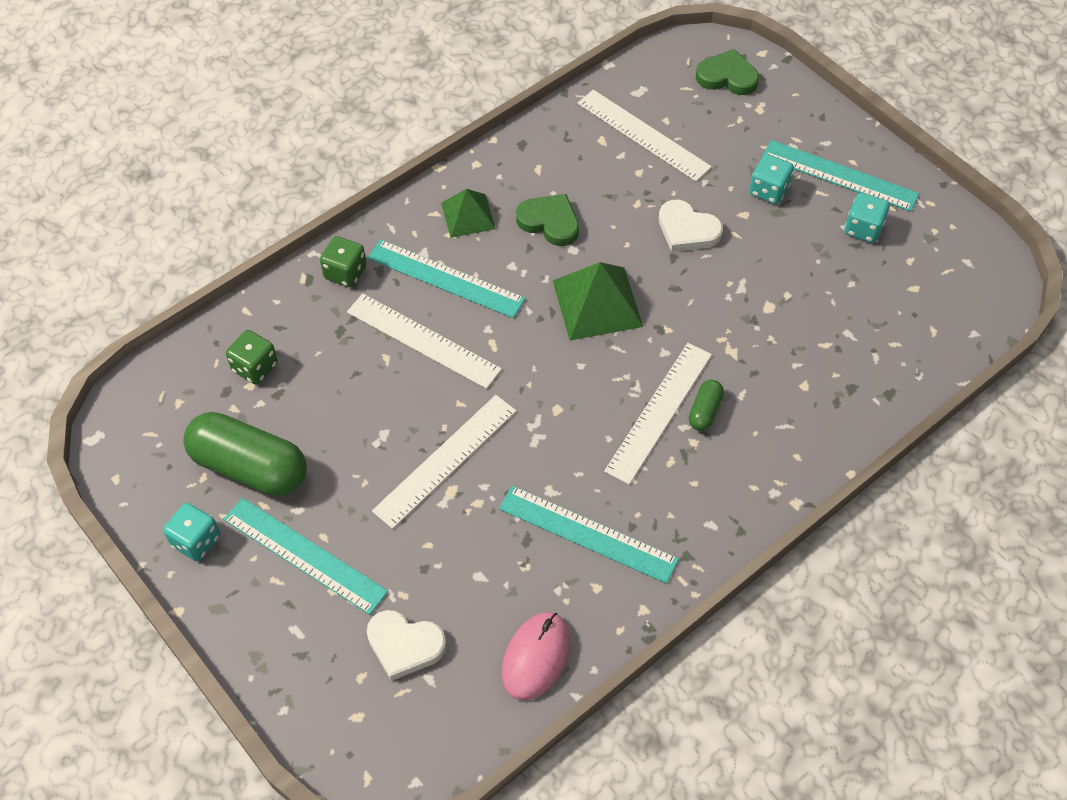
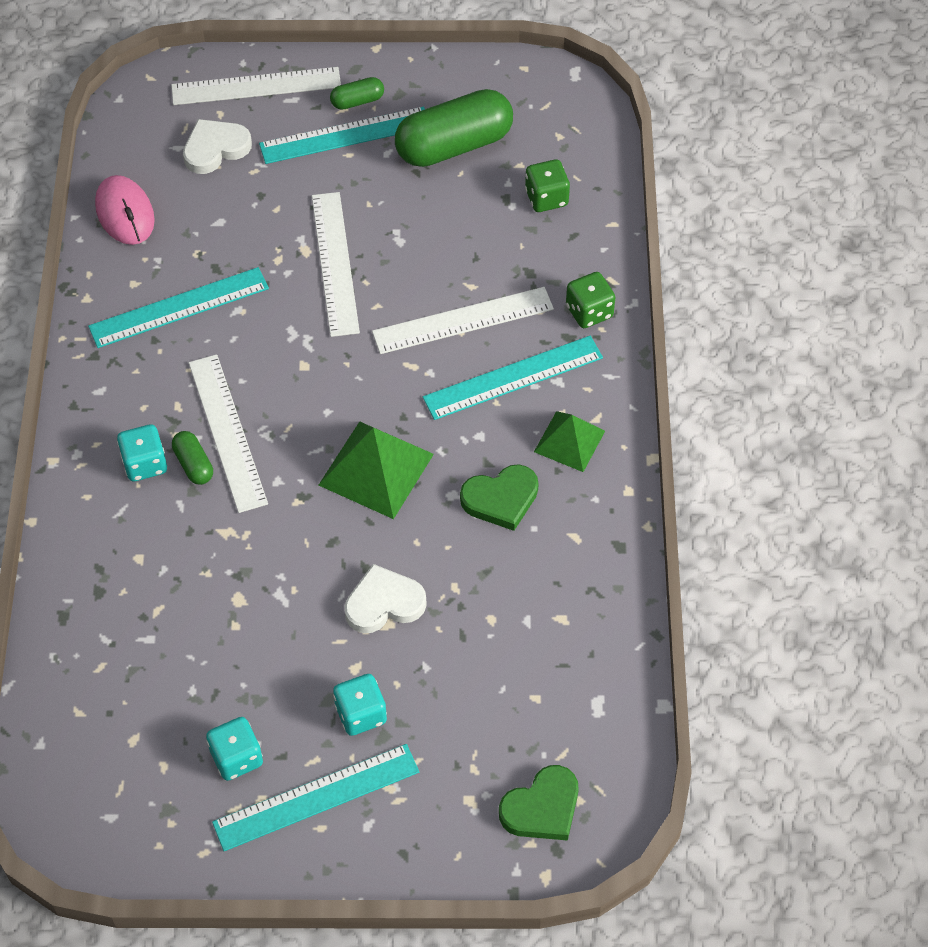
camera: 130 degrees right, 0 degrees up
turquoise dice [163,503,220,561] -> turquoise dice moved to [117,424,167,481]
white ruler [577,90,712,181] -> white ruler moved to [171,67,341,105]
none -> green capsule [330,77,384,110]

